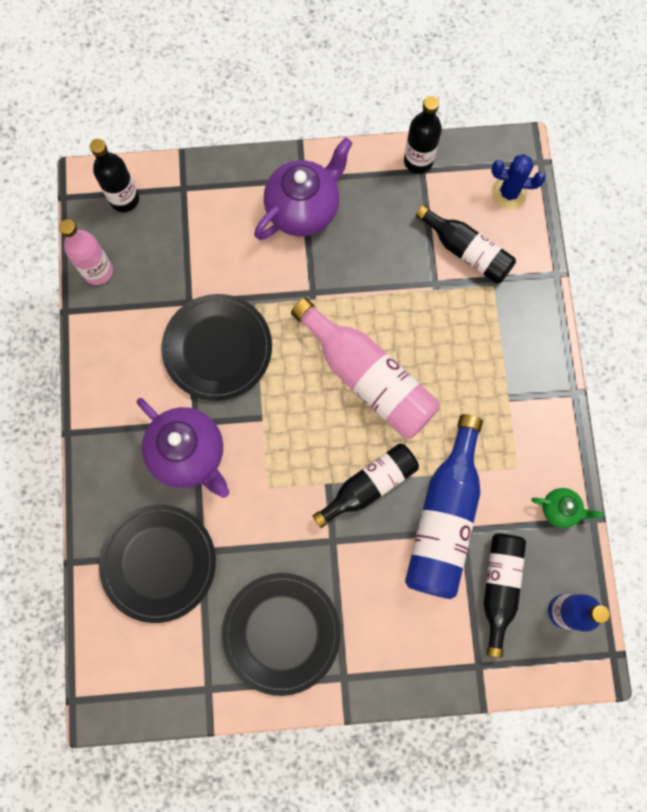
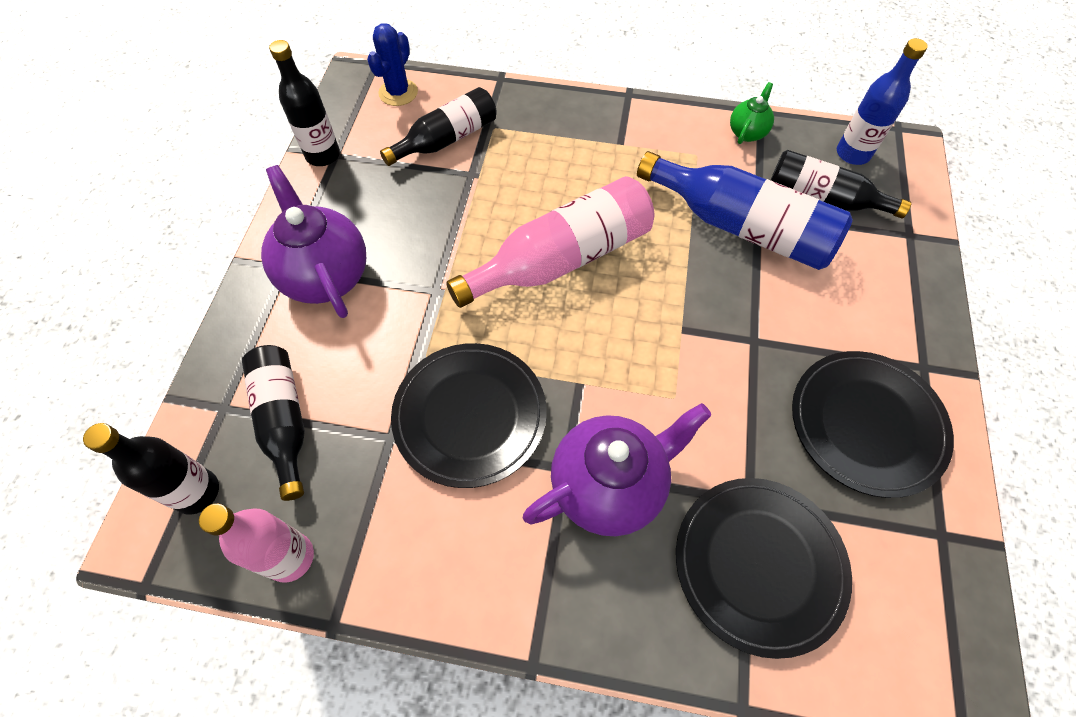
camera: 75 degrees left, 15 degrees down
black bottle [313,443,419,528] -> black bottle moved to [242,345,305,501]

